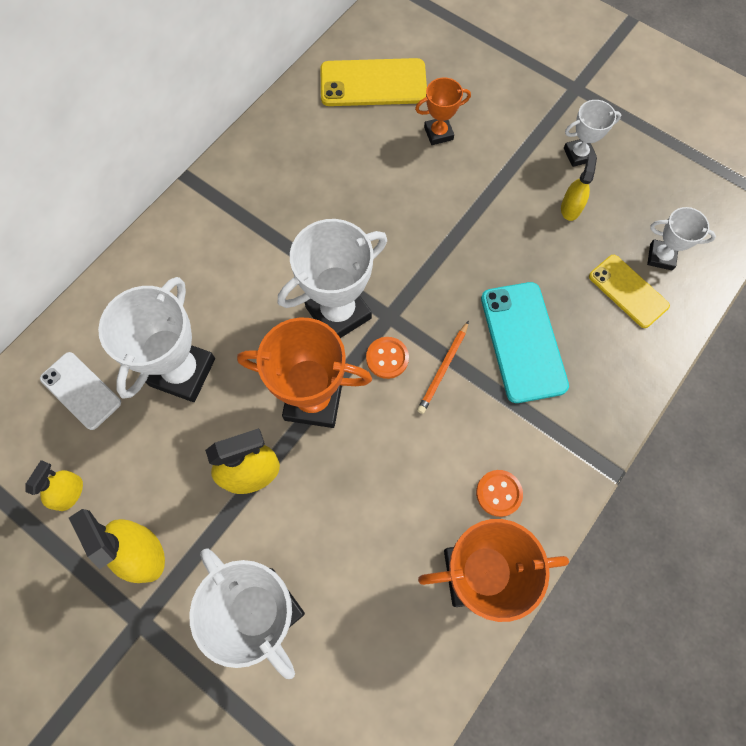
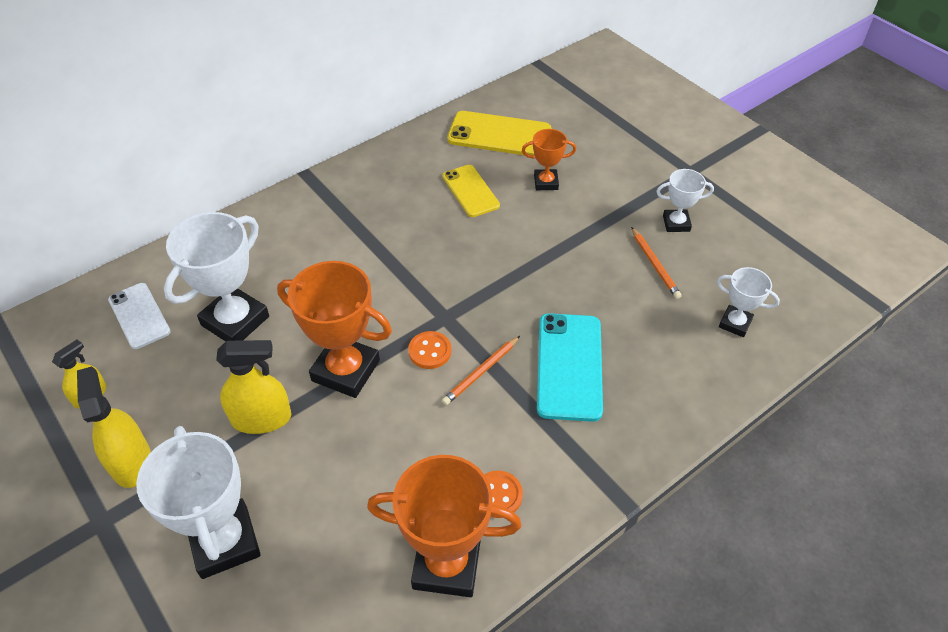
camera: 15 degrees right, 20 degrees down
white trophy [278,219,387,338] -> none
yellow spray bottle [561,155,597,221] -> orange pencil [631,227,682,299]
yellow phone [589,255,670,328] -> yellow phone moved to [442,165,500,217]

